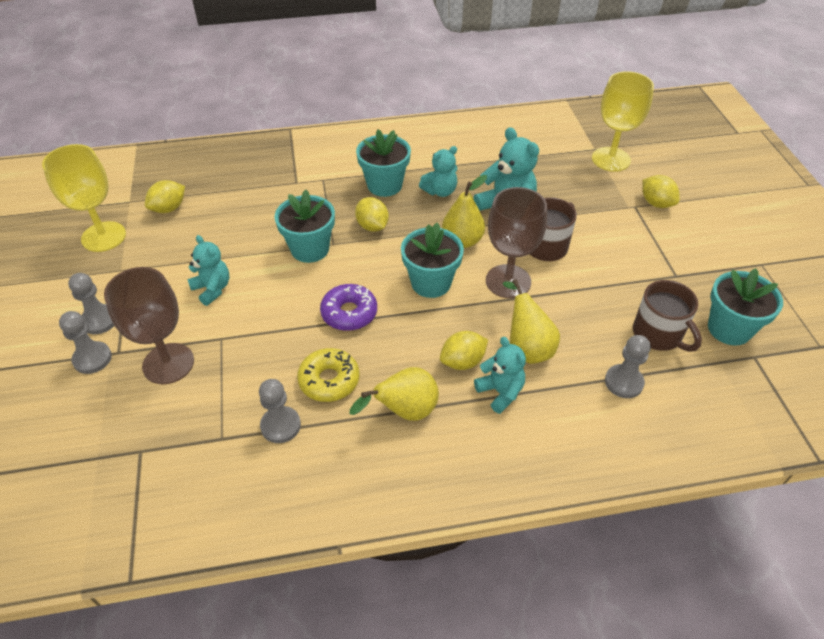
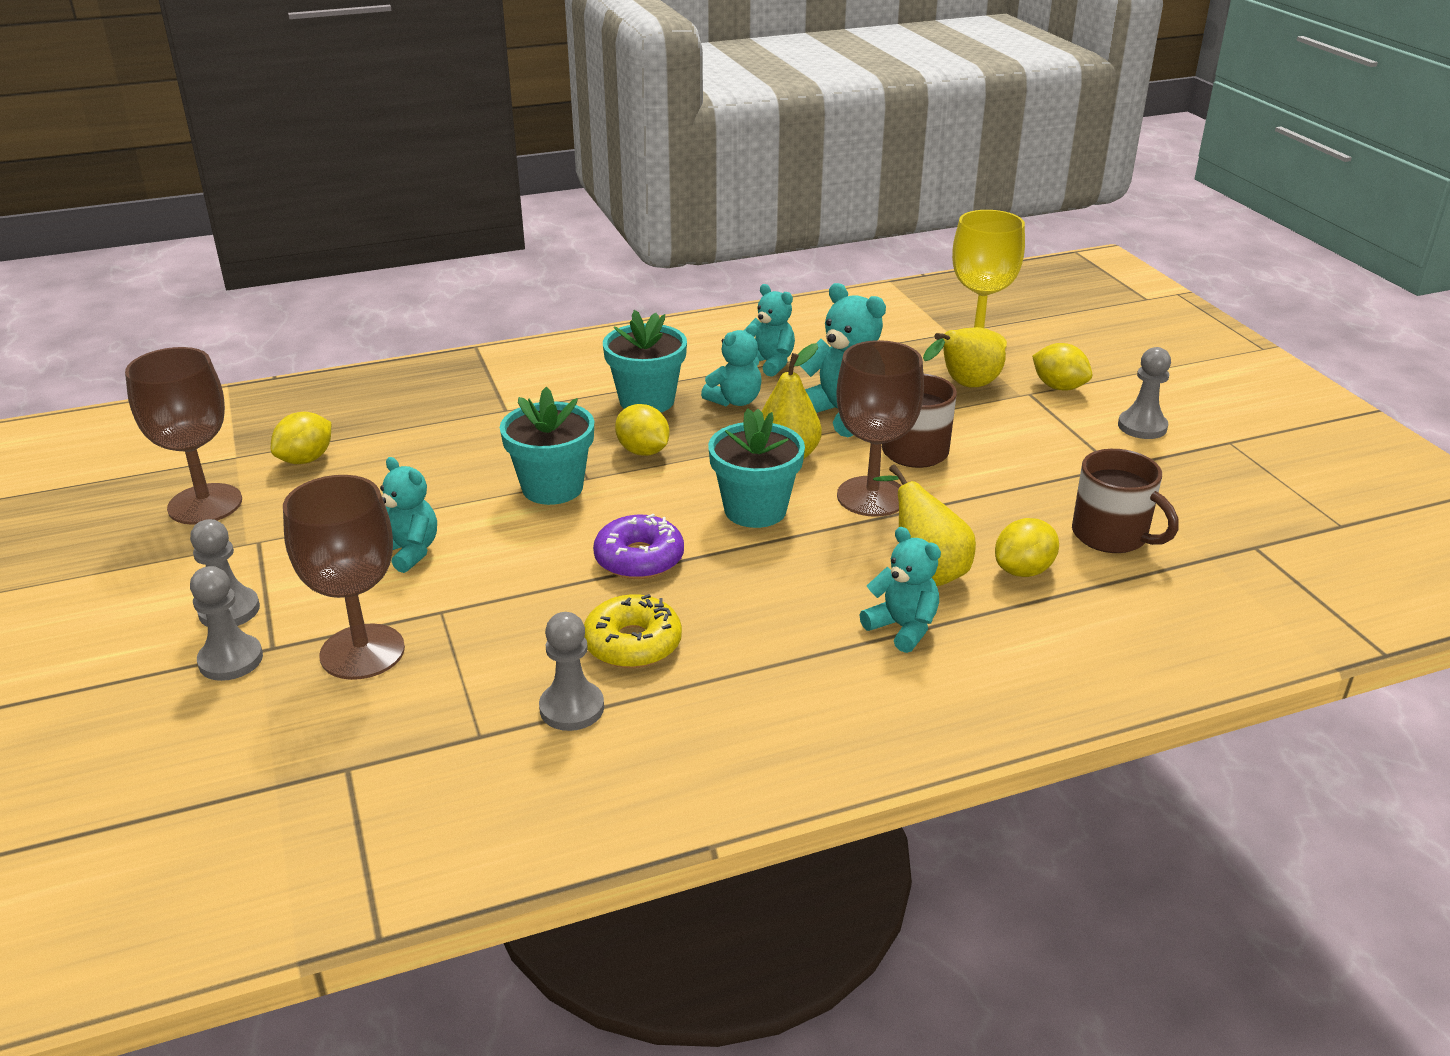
camera: 10 degrees left, 15 degrees down
yellow goblet [42,144,126,252] -> brown goblet [125,347,242,525]
yellow pear [350,367,439,421] -> yellow pear moved to [923,327,1006,387]
yellow lemon [440,331,488,370] -> yellow lemon moved to [995,518,1059,577]
grey pawn [605,335,651,398] -> grey pawn moved to [1118,347,1171,439]
turquoise flower pot [708,268,783,346] -> none
none -> turquoise teddy bear [743,284,795,377]

